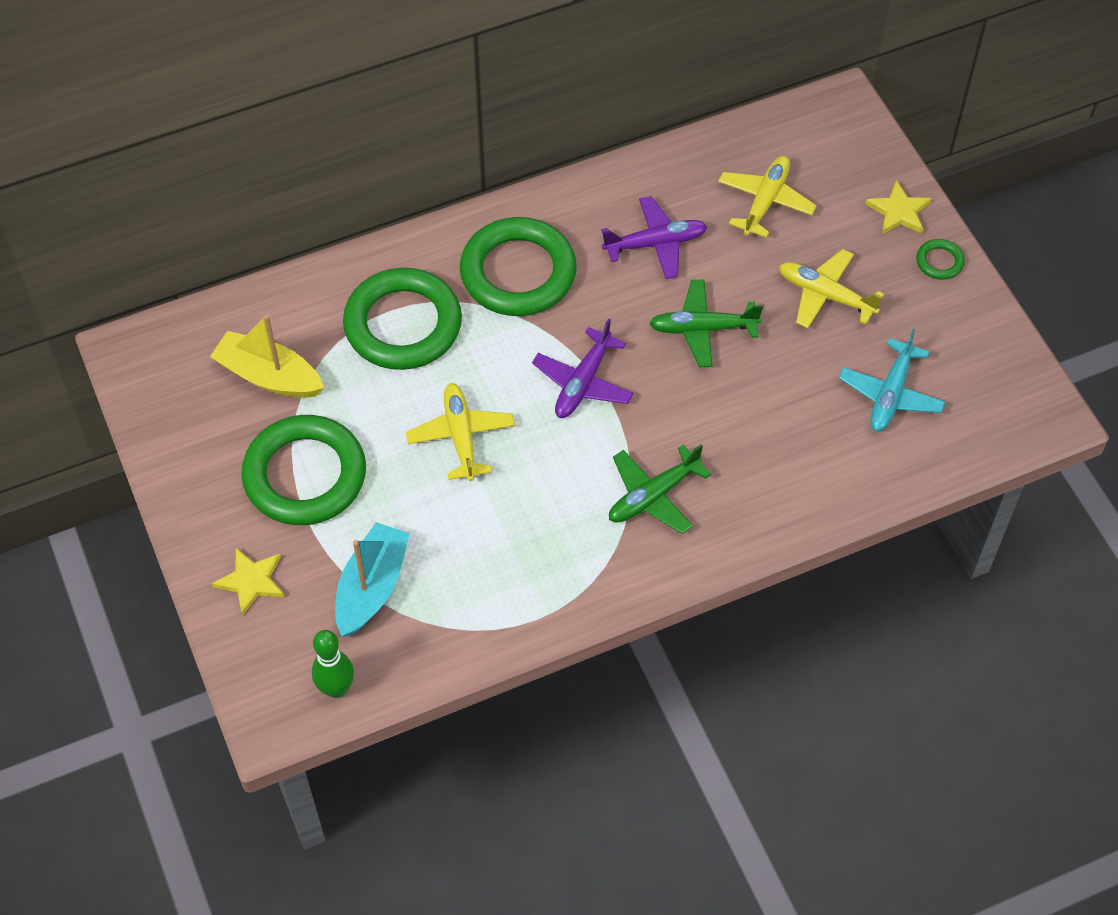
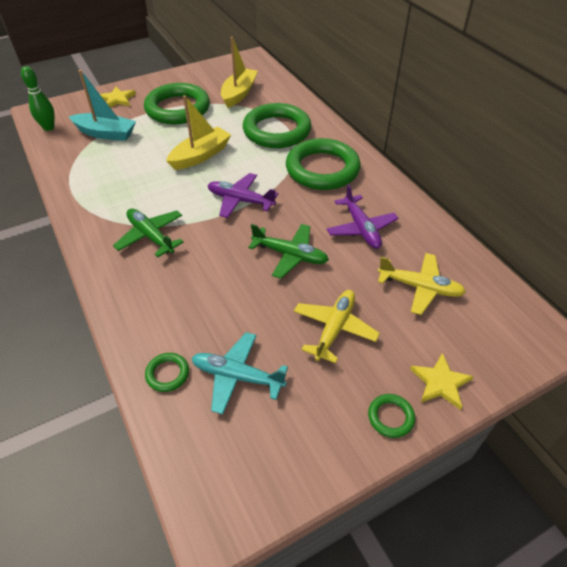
camera: 85 degrees right, 10 degrees down
yellow plane [406,383,515,481] -> yellow boat [166,95,231,170]
green plane [649,279,763,367] -> green plane turned 120 degrees clockwise [248,224,329,279]
none -> green ring [145,353,189,392]

